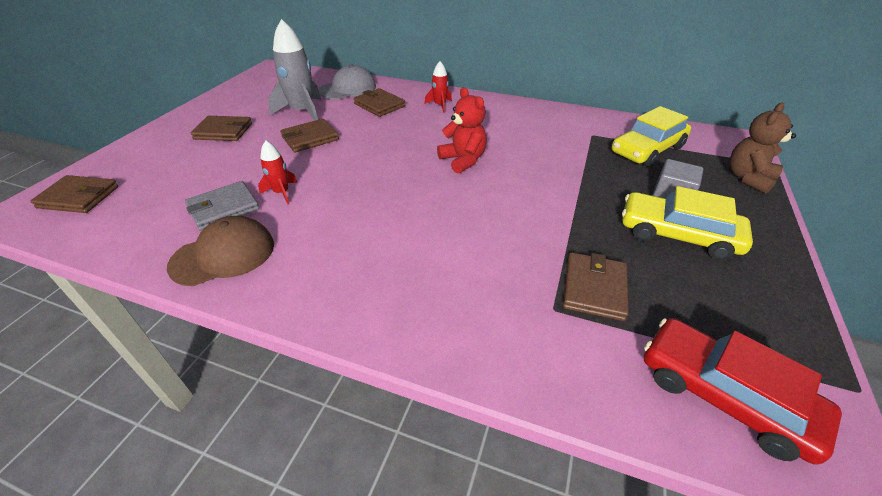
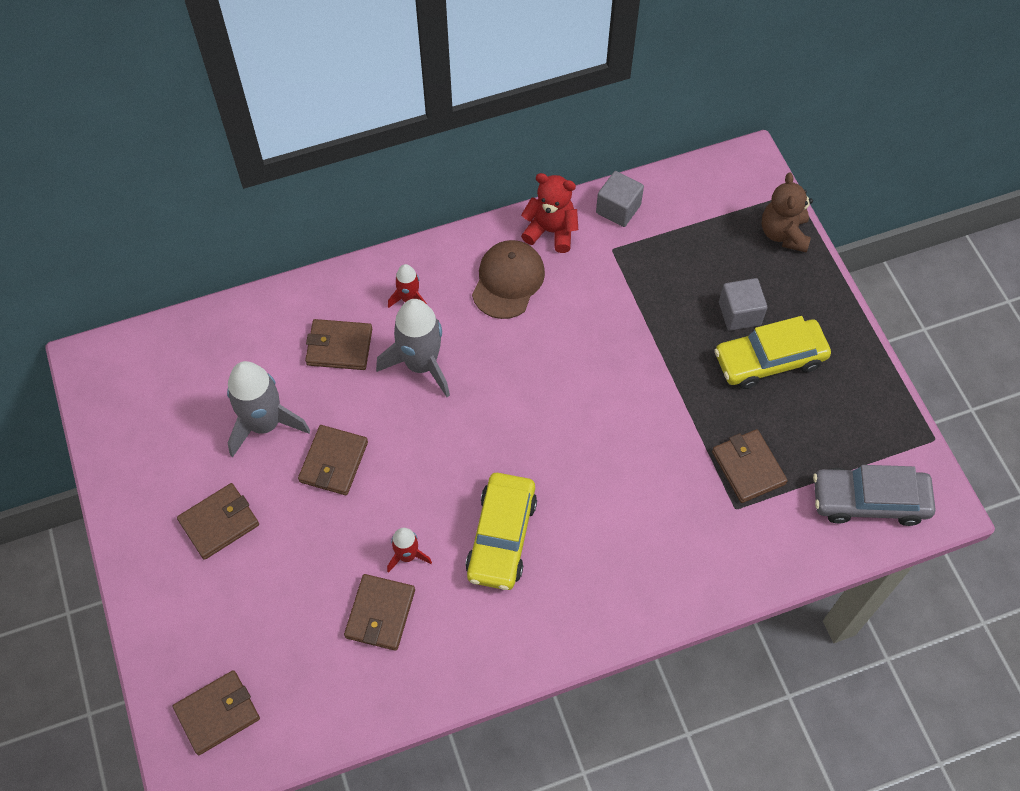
camera: 40 degrees left, 20 degrees up
brown cap [167,216,274,286] -> brown cap moved to [472,240,545,319]
grey wallet [185,181,260,231] -> brown wallet [344,574,415,651]
grey cap [318,65,376,99] -> none
red teddy bear [437,87,487,173] -> red teddy bear moved to [521,173,578,253]
yellow car [612,106,691,167] -> yellow car moved to [465,473,537,590]
red car [644,318,842,465] -> grey car [813,465,935,526]
none -> grey rocket [376,299,450,397]
none -> grey cube [596,171,644,227]

